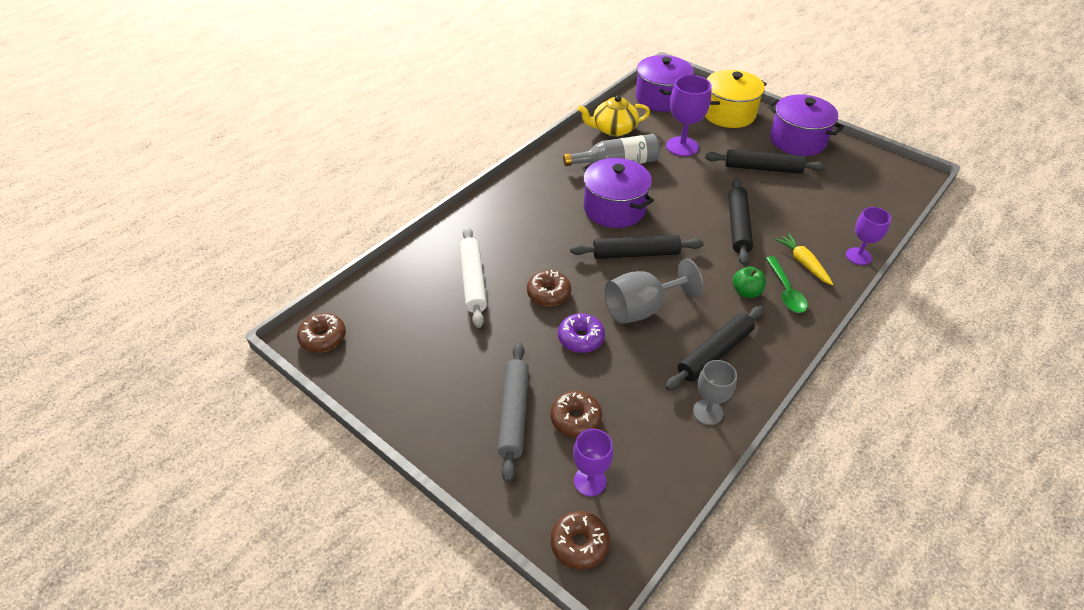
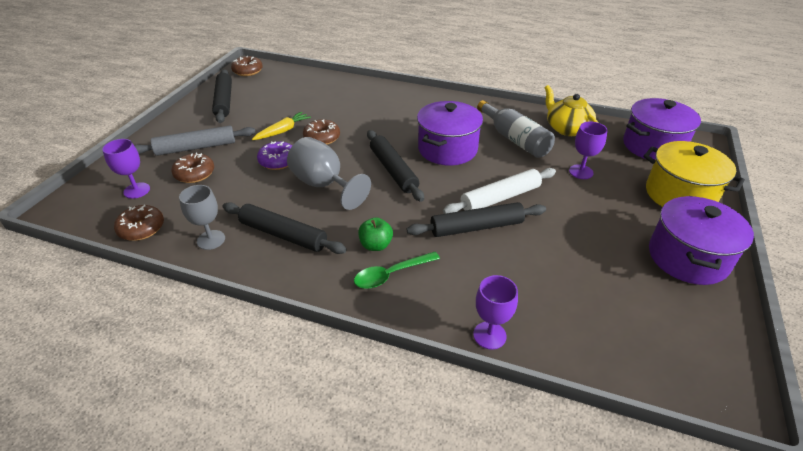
camera: 70 degrees right, 5 degrees down
white rolling pin [459,227,487,328] -> white rolling pin moved to [443,168,556,214]
brown donut [551,511,610,570] -> brown donut moved to [114,205,164,241]
purple goblet [666,75,712,156] -> purple goblet [569,122,608,179], size x0.65
black rolling pin [705,149,826,174] -> black rolling pin moved to [212,69,232,123]
yellow carrot [775,233,834,286] -> yellow carrot moved to [252,112,311,140]

